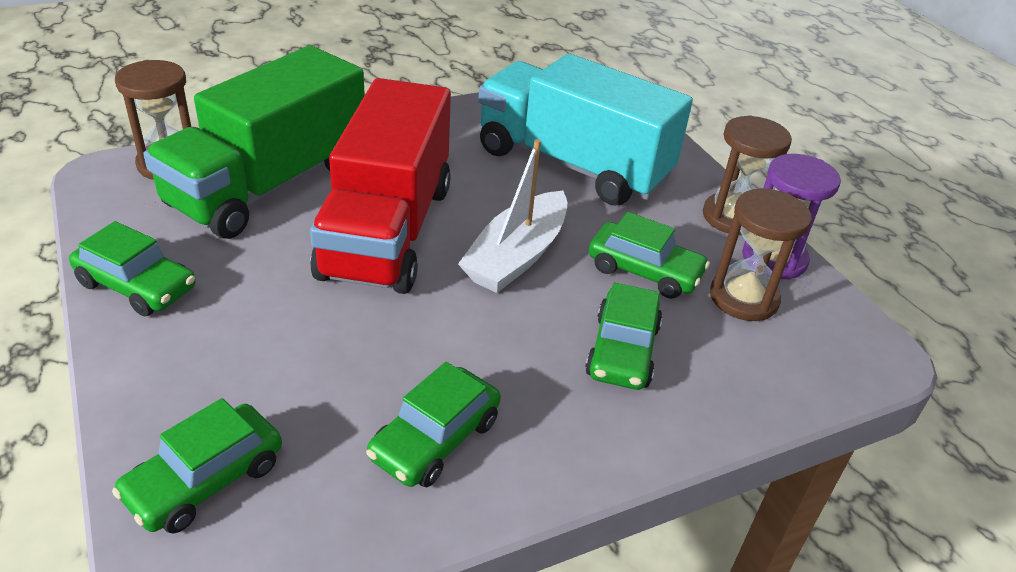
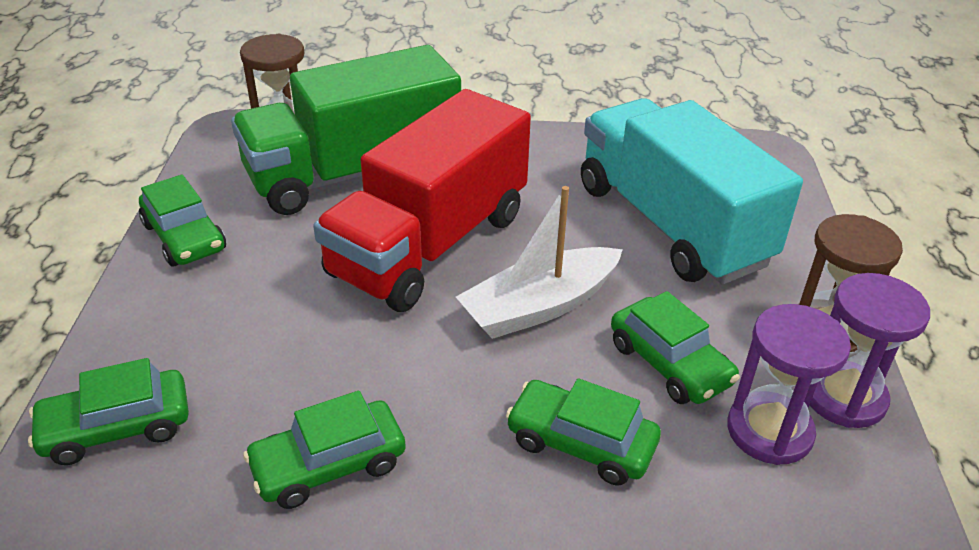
camera: 30 degrees right, 0 degrees up
green car [585,283,662,390] -> green car turned 75 degrees clockwise [506,378,661,485]
brown hourglass [710,188,812,321] -> purple hourglass [727,304,851,465]

